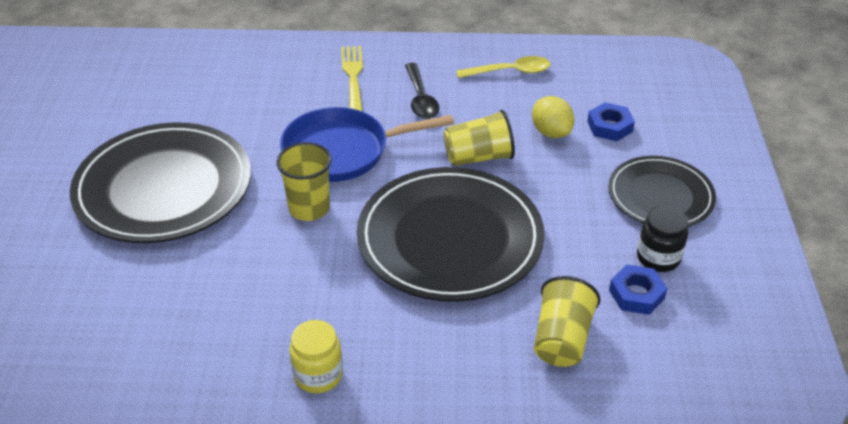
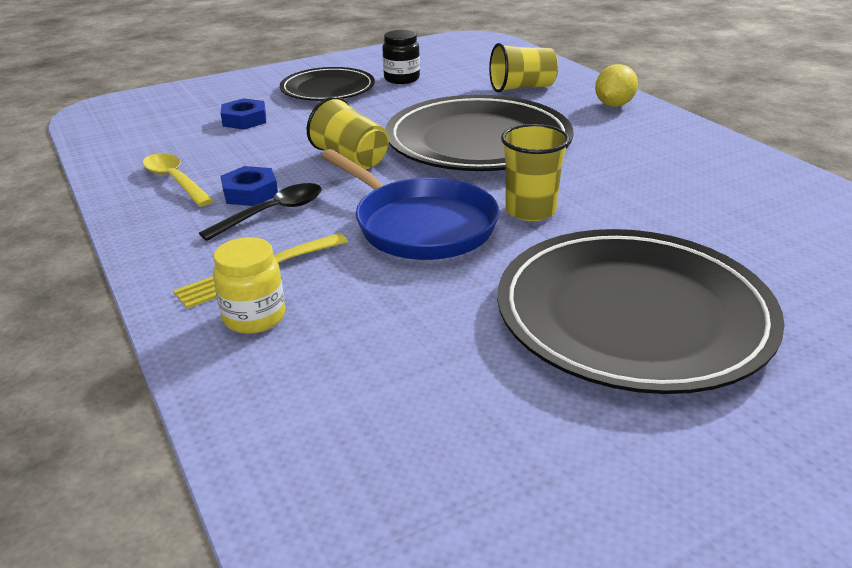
camera: 120 degrees left, 10 degrees down
yellow jar [289,320,343,393] -> yellow jar moved to [213,237,285,334]
yellow lemon [532,96,574,138] -> yellow lemon moved to [595,64,638,107]
blue nut [609,265,668,315] -> blue nut moved to [220,166,278,206]

